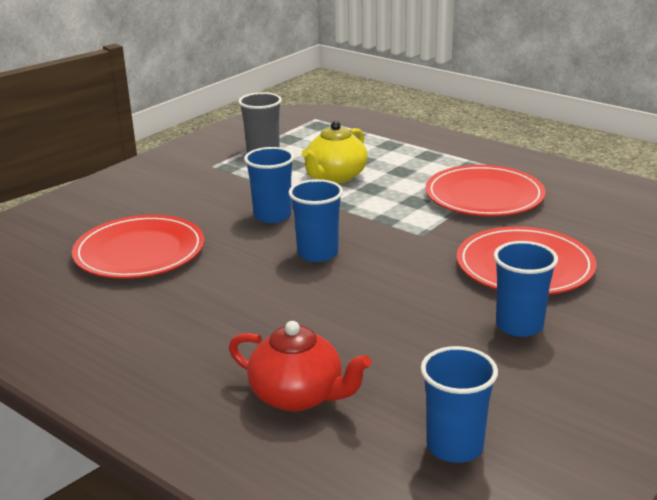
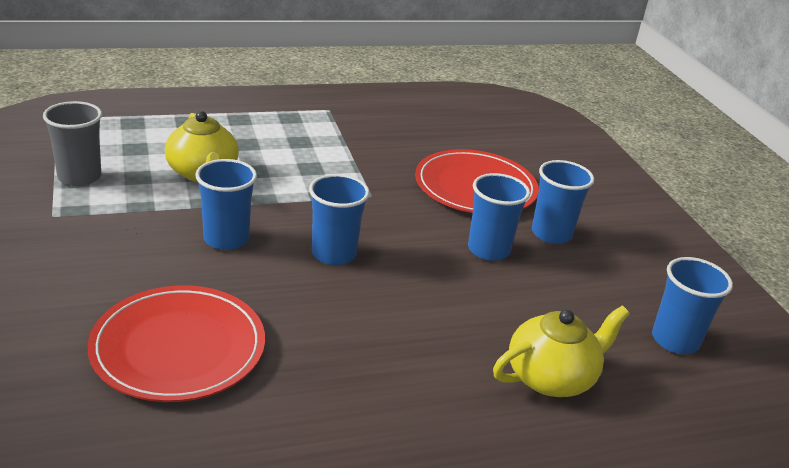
camera: 60 degrees left, 5 degrees up
red teapot [229,321,371,412] -> yellow teapot [493,306,630,397]
red plate [425,165,546,216] -> none
none -> blue cup [468,173,530,261]

